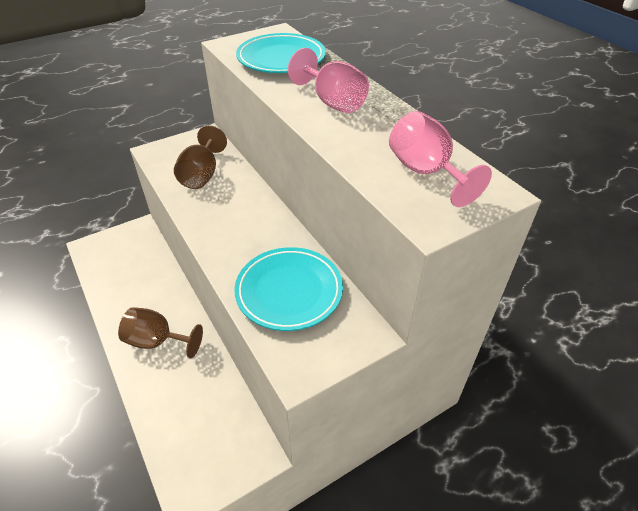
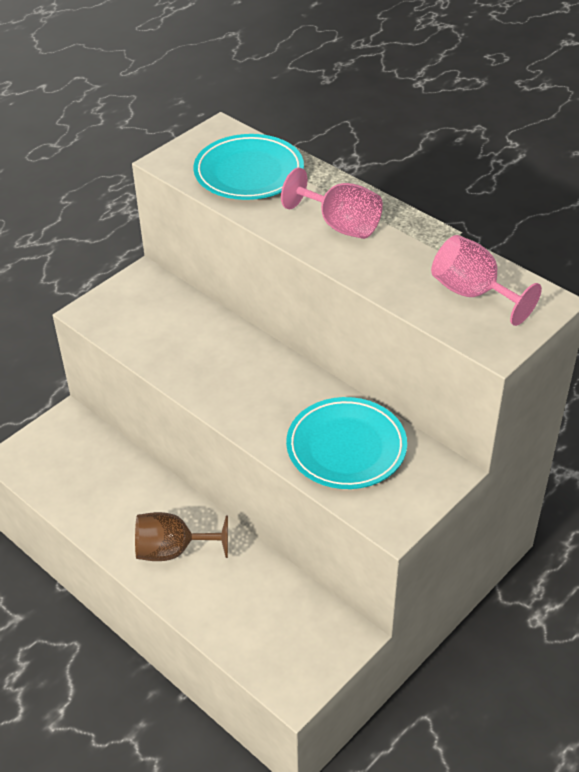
camera: 15 degrees left, 0 degrees up
brown goblet [174,125,227,189] -> none

